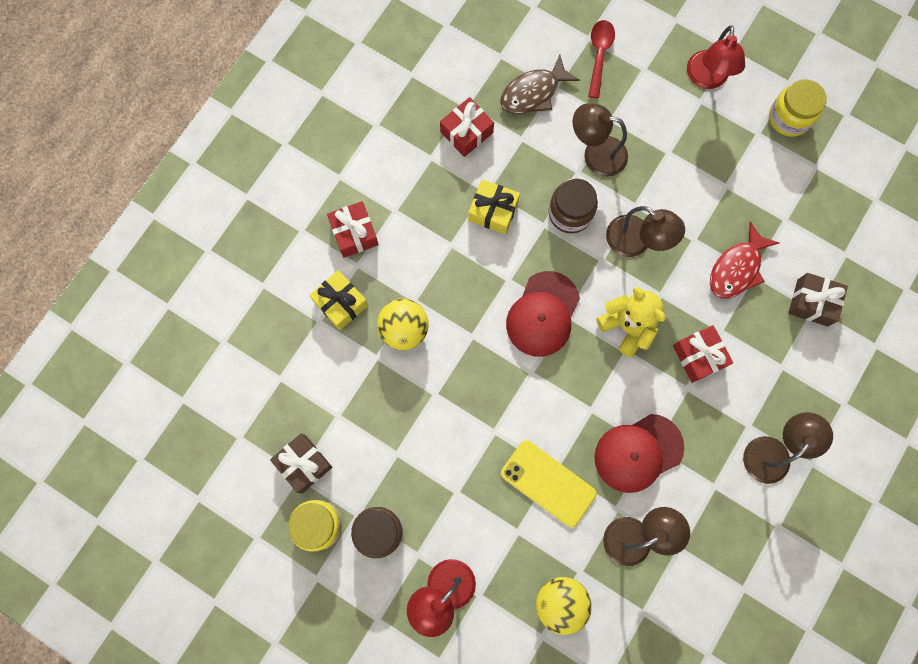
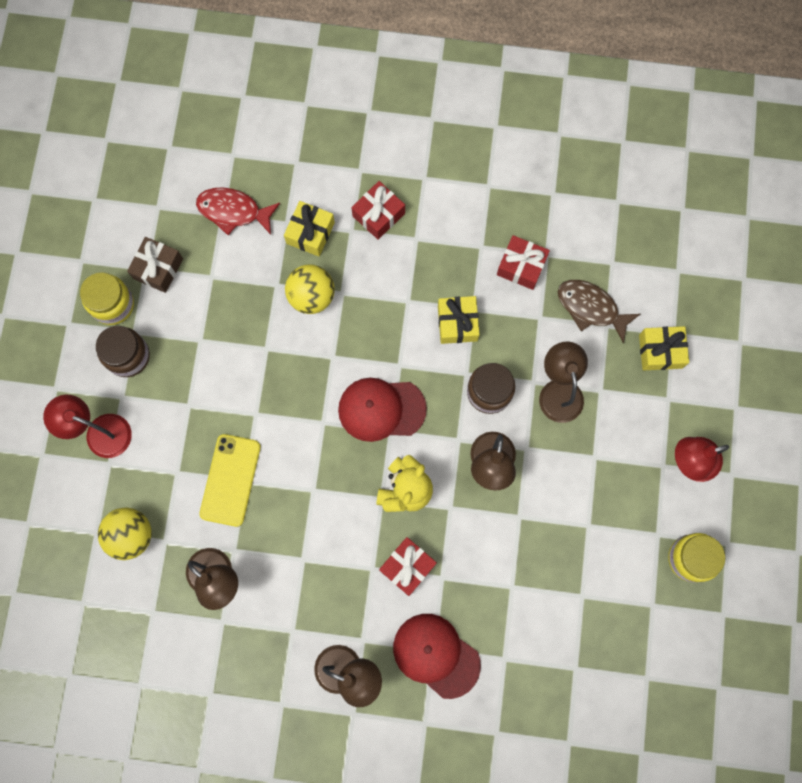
camera: 65 degrees right, 0 degrees up
red spoon [588,20,615,99] -> yellow gift [639,326,689,370]
red cap [594,414,684,493] -> red cap moved to [393,614,481,699]
red fish [710,221,779,299] -> red fish moved to [196,187,280,235]
brown gift [788,273,848,327] -> none

